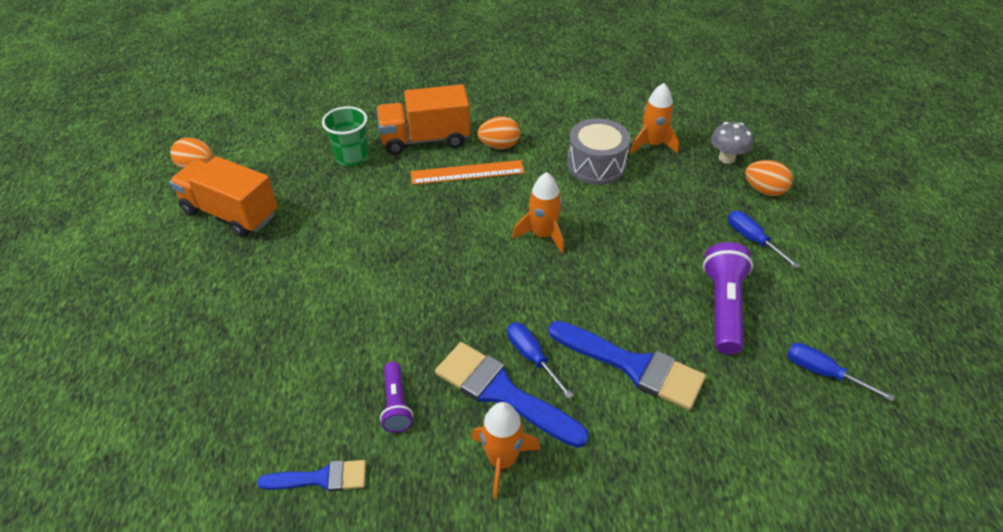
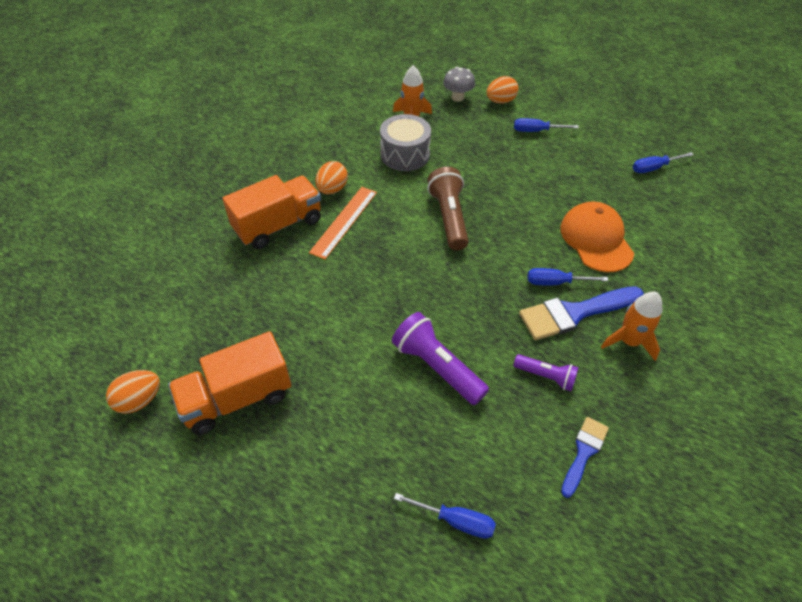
camera: 55 degrees left, 5 degrees up
green cup [322,106,369,166] -> none
orange truck [377,84,470,155] -> orange truck turned 150 degrees counterclockwise [222,175,321,249]
orange rocket [512,172,564,253] -> brown flashlight [427,167,469,250]
blue brush [548,321,706,410] -> orange cap [560,201,634,272]
purple flashlight [703,242,753,354] -> purple flashlight moved to [392,312,489,405]
none -> blue screwdriver [394,493,496,539]

